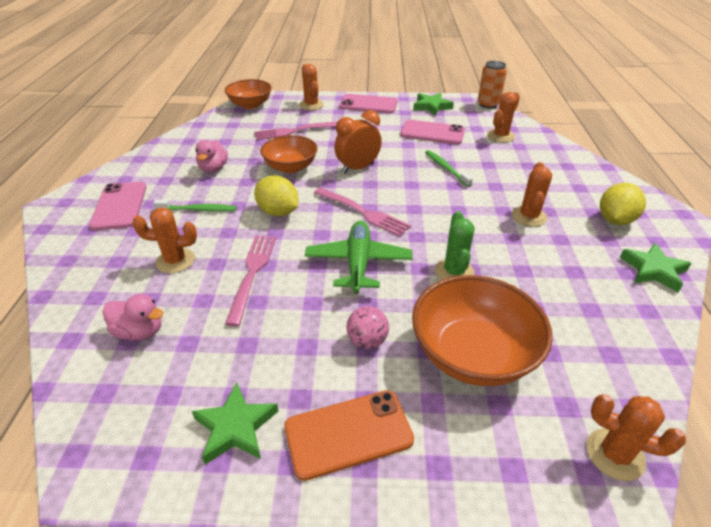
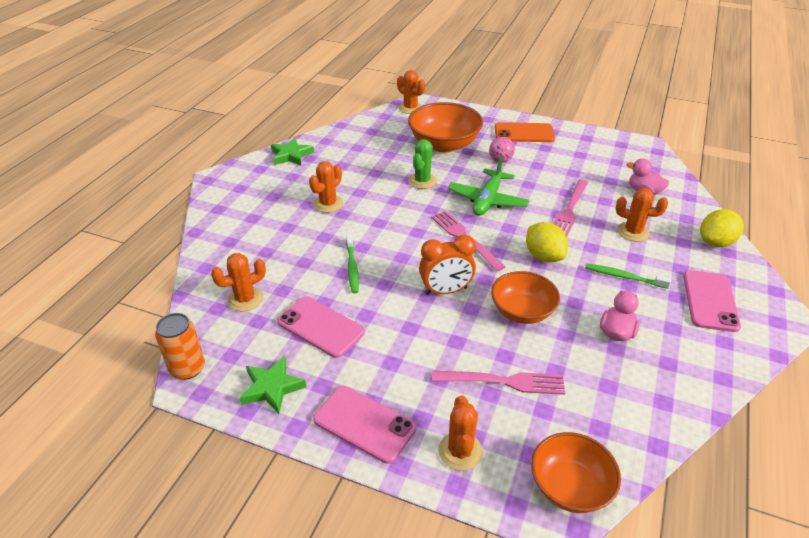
camera: 160 degrees left, 0 degrees up
green star [192,382,278,464] -> none
yellow lemon [600,183,646,225] -> yellow lemon moved to [700,209,744,247]

